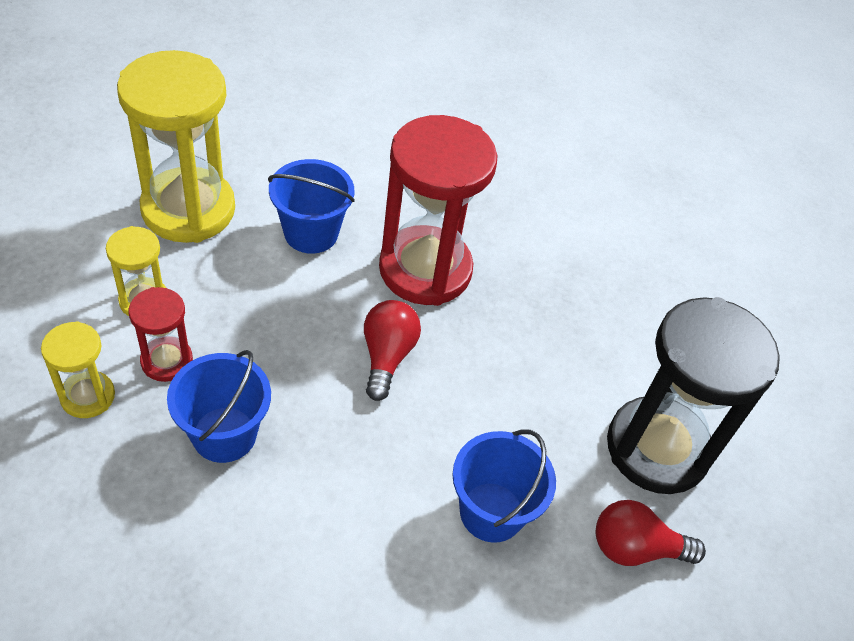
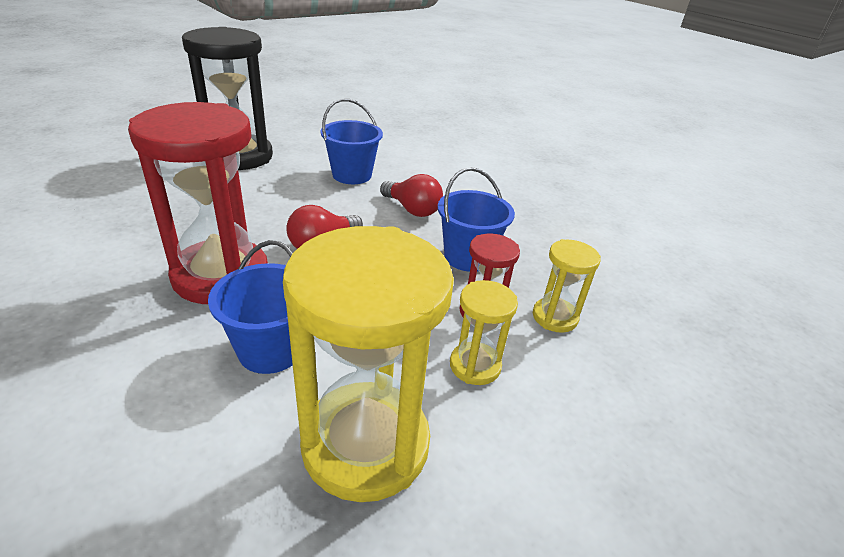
camera: 140 degrees left, 15 degrees down
red light bulb [596,500,706,566] -> red light bulb moved to [380,174,443,217]

